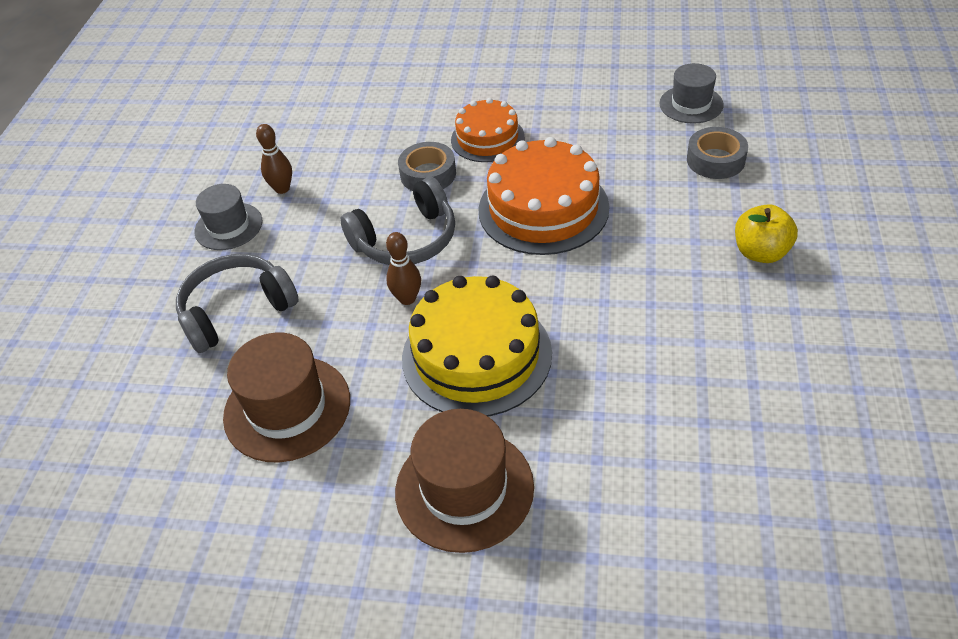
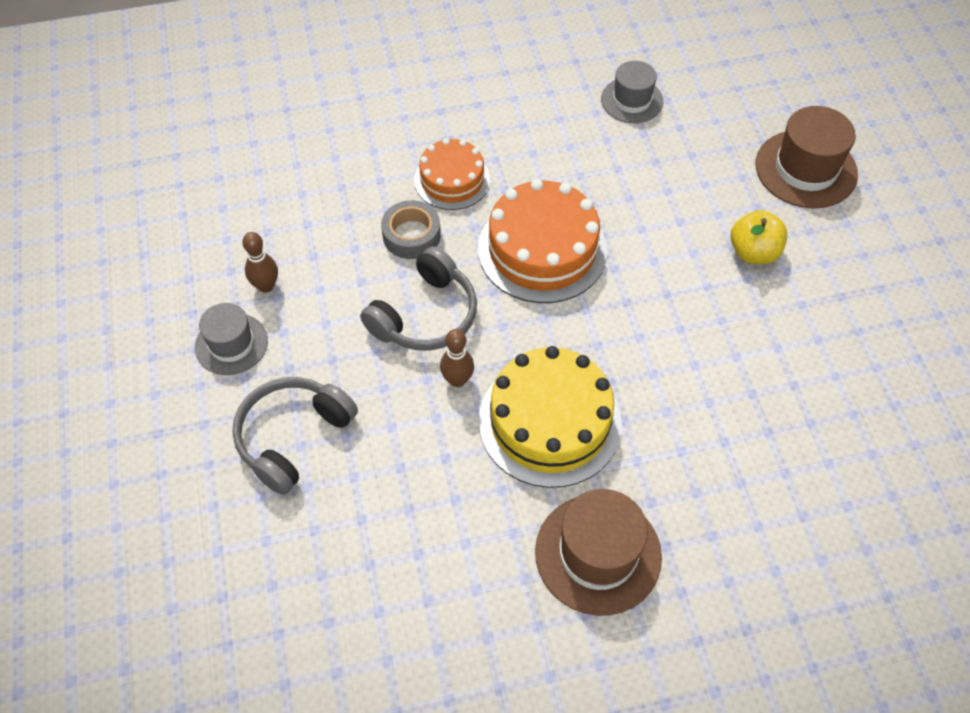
camera: 25 degrees left, 10 degrees up
brown hat [223,332,350,463] -> brown hat moved to [756,106,858,209]
grey tape [687,127,748,179] -> none

